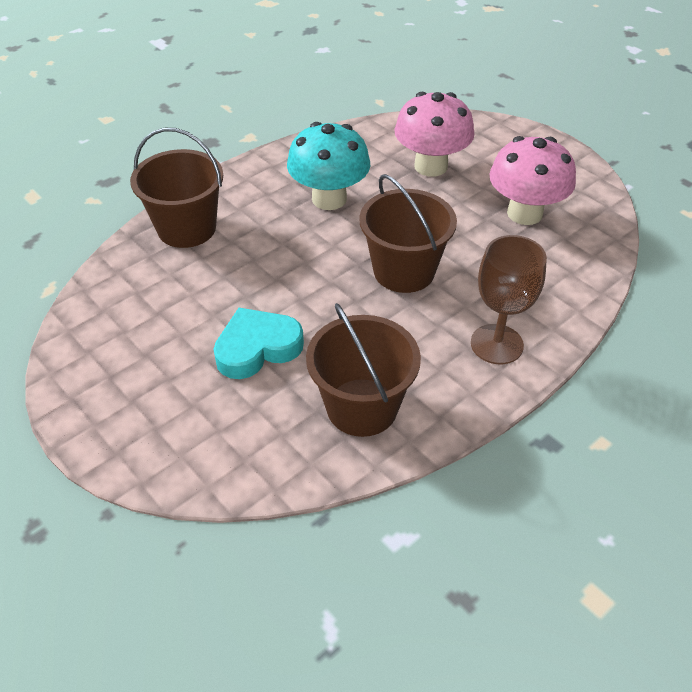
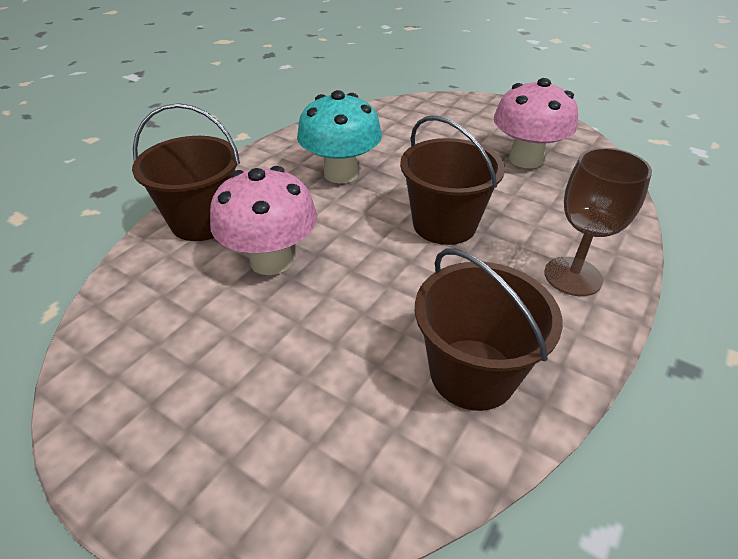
camera: 15 degrees left, 5 degrees down
turquoise heart [214,308,304,379] -> none
pink mushroom [394,92,475,177] -> pink mushroom moved to [210,166,317,275]

